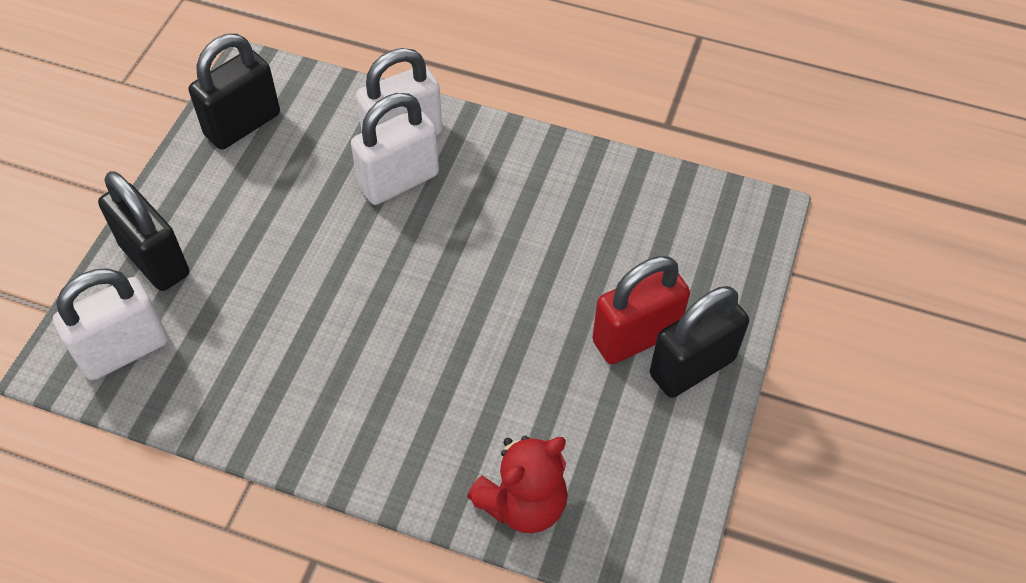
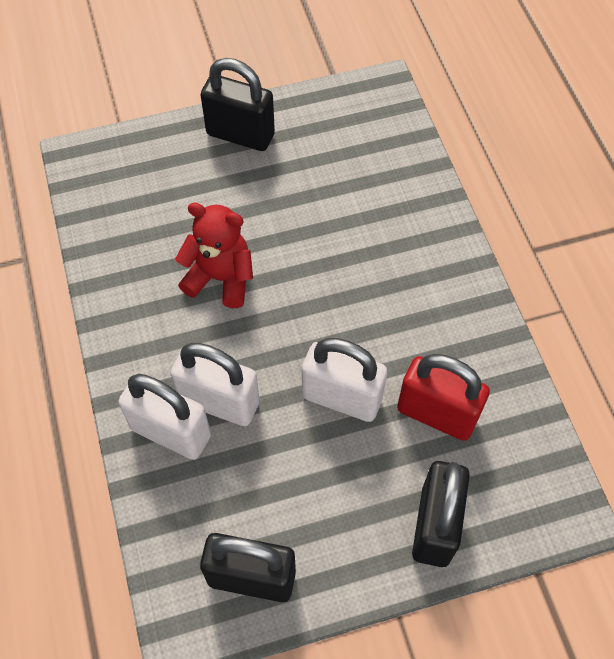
camera: 125 degrees left, 5 degrees up
white padlock [53,268,168,380] -> white padlock moved to [302,338,388,422]
red teddy bear [467,435,568,533] -> red teddy bear moved to [175,203,253,308]
red padlock [592,256,690,364] -> red padlock moved to [397,354,490,441]

